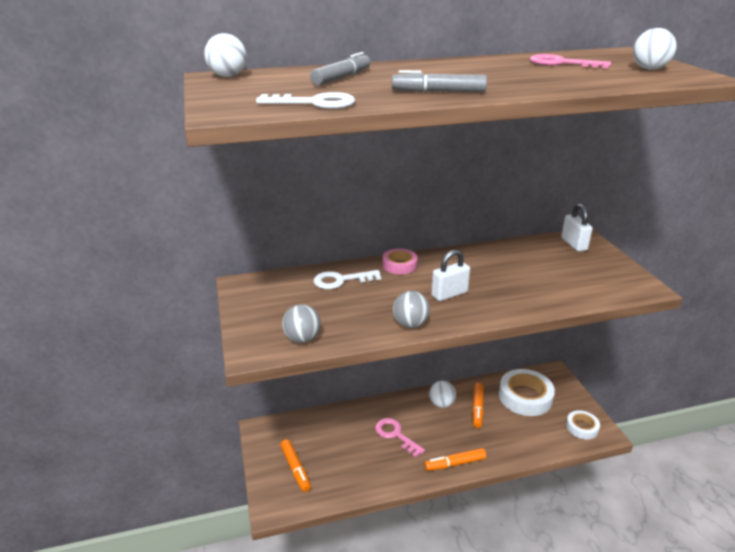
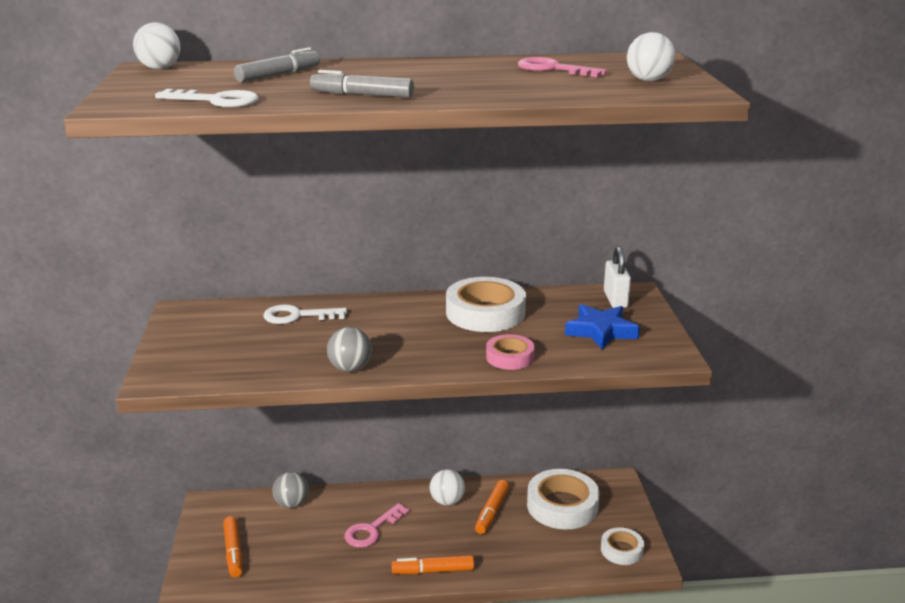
camera: 10 degrees right, 5 degrees down
grey ball [282,304,321,343] -> grey ball moved to [272,472,309,508]
pink key [375,418,425,458] -> pink key turned 105 degrees counterclockwise [344,503,410,548]
pink tape [382,249,418,274] -> pink tape moved to [486,334,535,370]
white padlock [431,250,470,301] -> none
none -> white tape [446,277,526,332]
none -> blue star [565,304,640,350]

